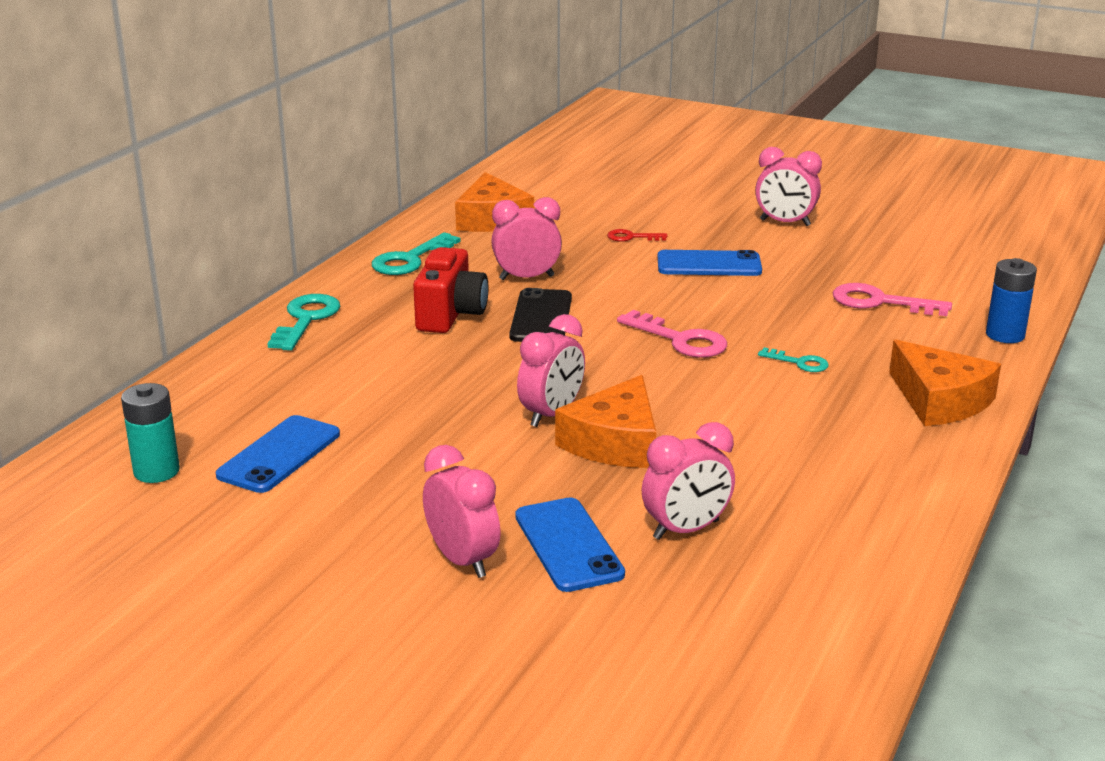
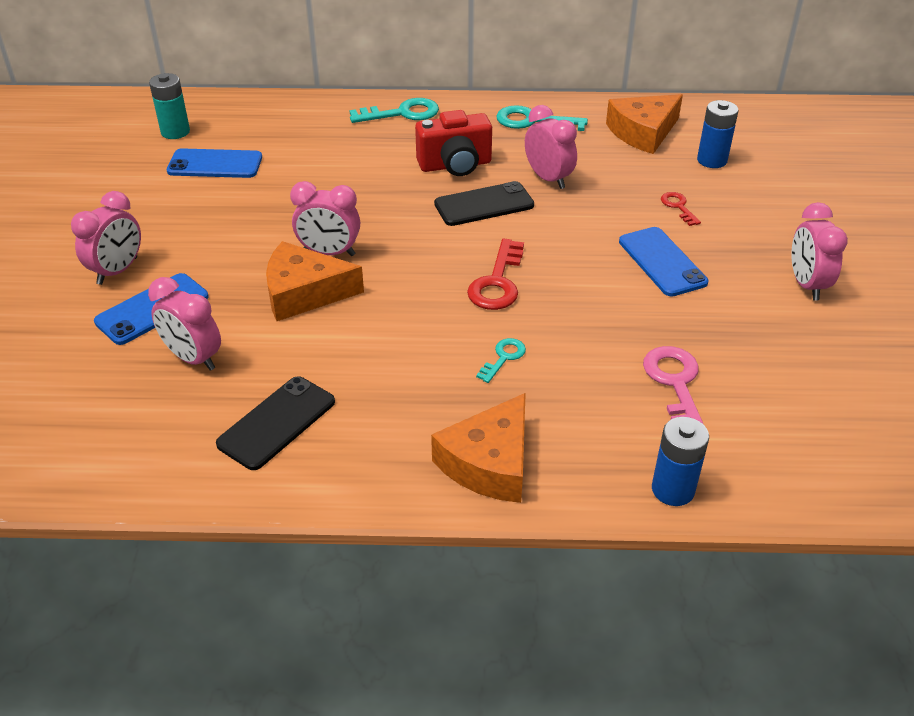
camera: 65 degrees right, 15 degrees up
pink key [617,310,727,358] -> red key [467,238,524,310]
turquoise key [758,347,829,372] -> turquoise key turned 150 degrees counterclockwise [476,338,526,383]
none -> black phone [216,377,335,470]
none -> blue battery [697,100,738,168]

